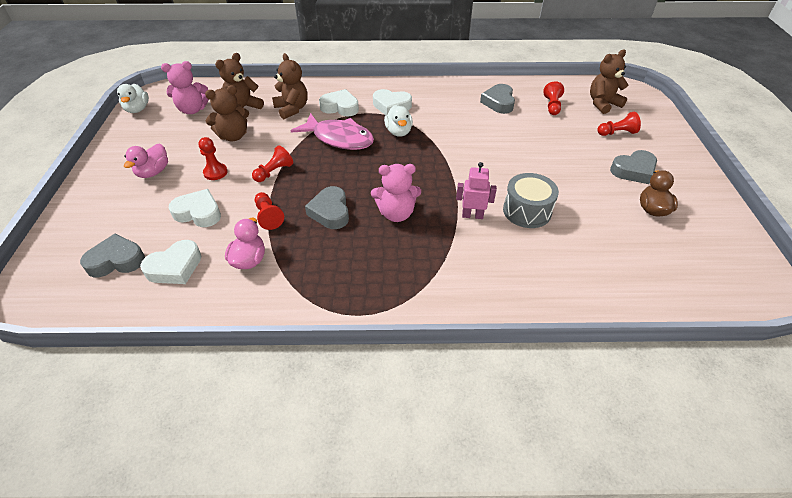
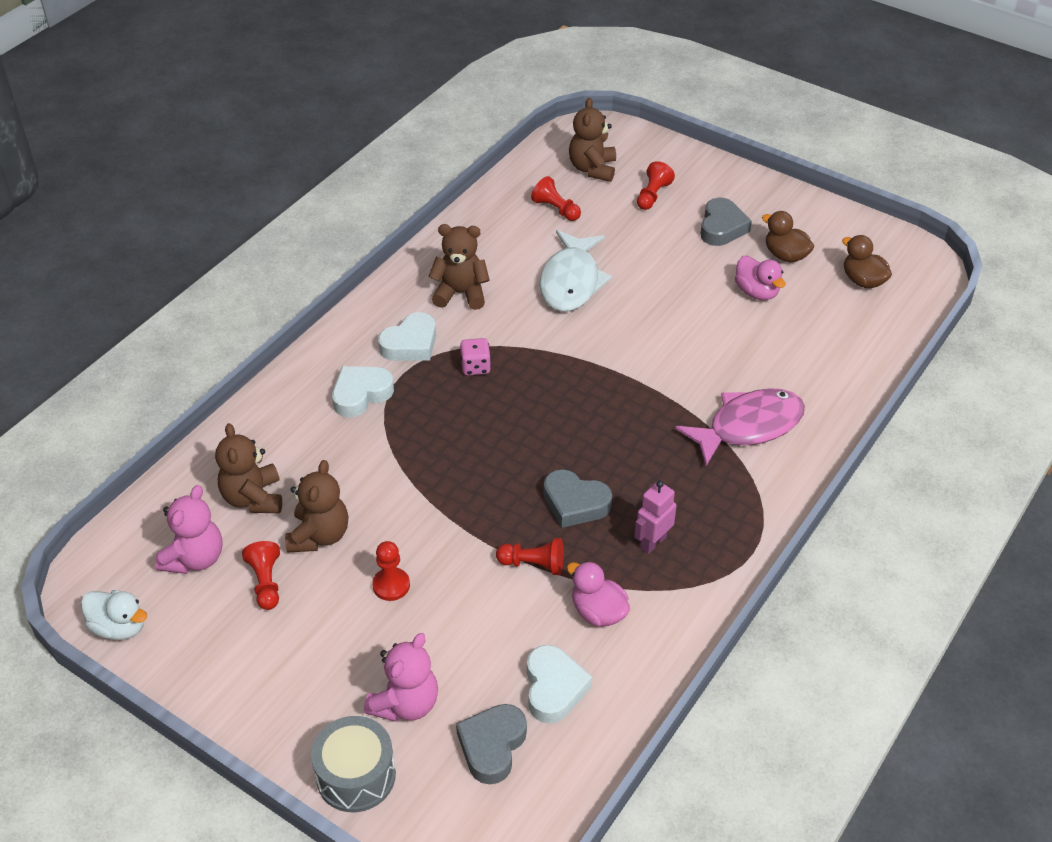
camera: 55 degrees left, 0 degrees up
pink duck [124,143,168,178] -> pink duck moved to [735,256,786,300]
white heart [169,189,221,227] -> none
red pawn [252,145,293,182] -> red pawn moved to [242,541,280,610]
brown teddy bear [272,53,308,119] -> brown teddy bear moved to [428,224,490,310]
pink fish [291,113,374,150] -> pink fish moved to [675,388,805,466]
pink teddy bear [371,164,421,222] -> pink teddy bear moved to [364,633,438,722]
white duck [384,105,413,137] -> pink dice [460,338,491,375]
pink robot [456,162,497,219] -> pink robot moved to [634,481,677,554]
grey heart [480,84,515,114] -> none
grey drum [503,173,559,228] -> grey drum moved to [311,716,396,812]
none -> white fish [540,230,612,311]
none -> brown duck [842,235,892,288]

